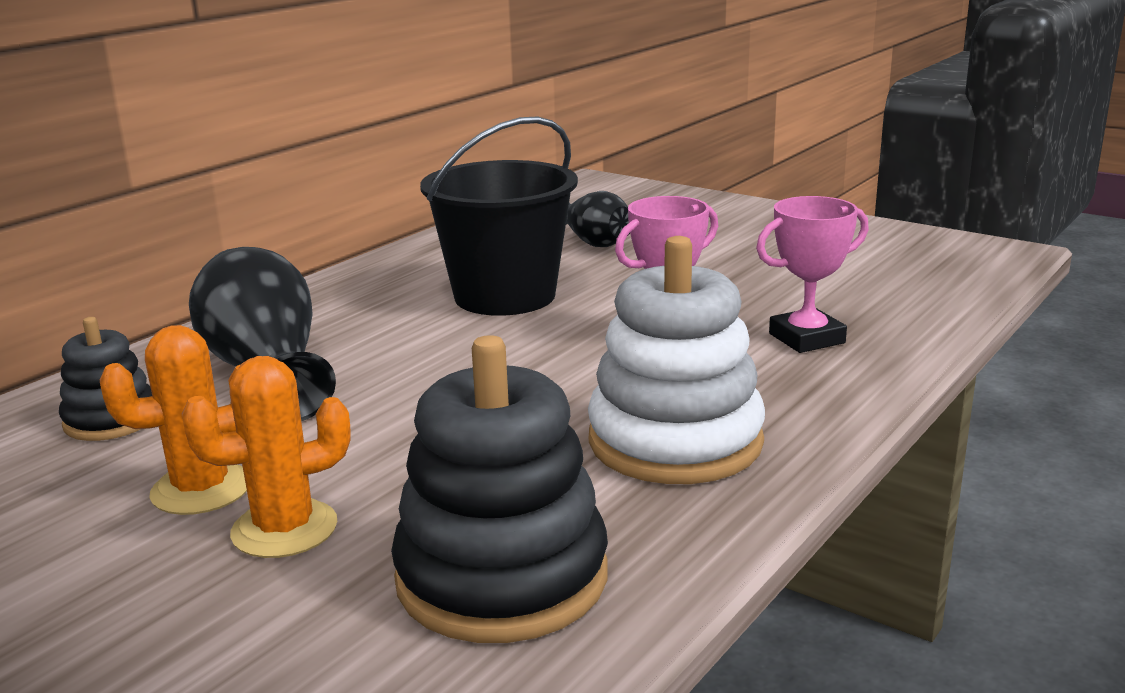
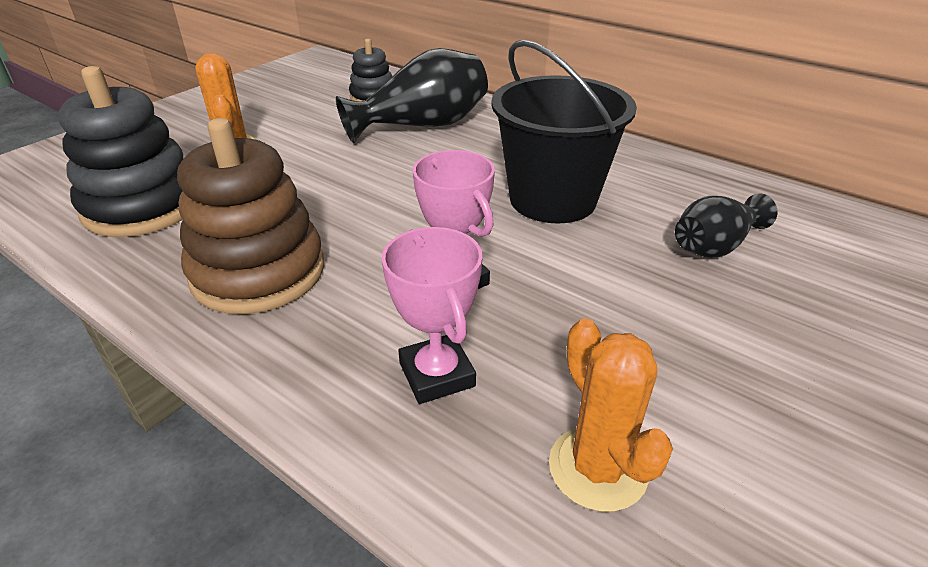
camera: 90 degrees right, 15 degrees up
orange cactus [100,325,247,515] -> orange cactus moved to [549,318,673,512]
white stacking toy [588,236,765,484] -> brown stacking toy [177,118,324,314]

